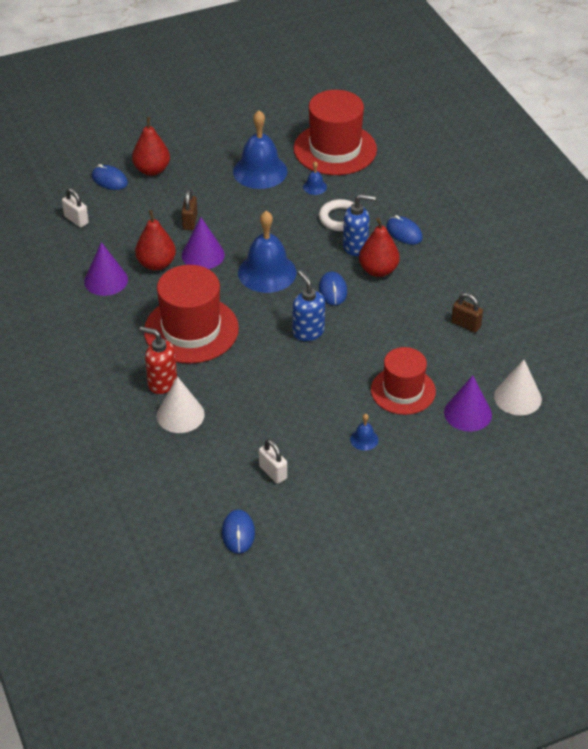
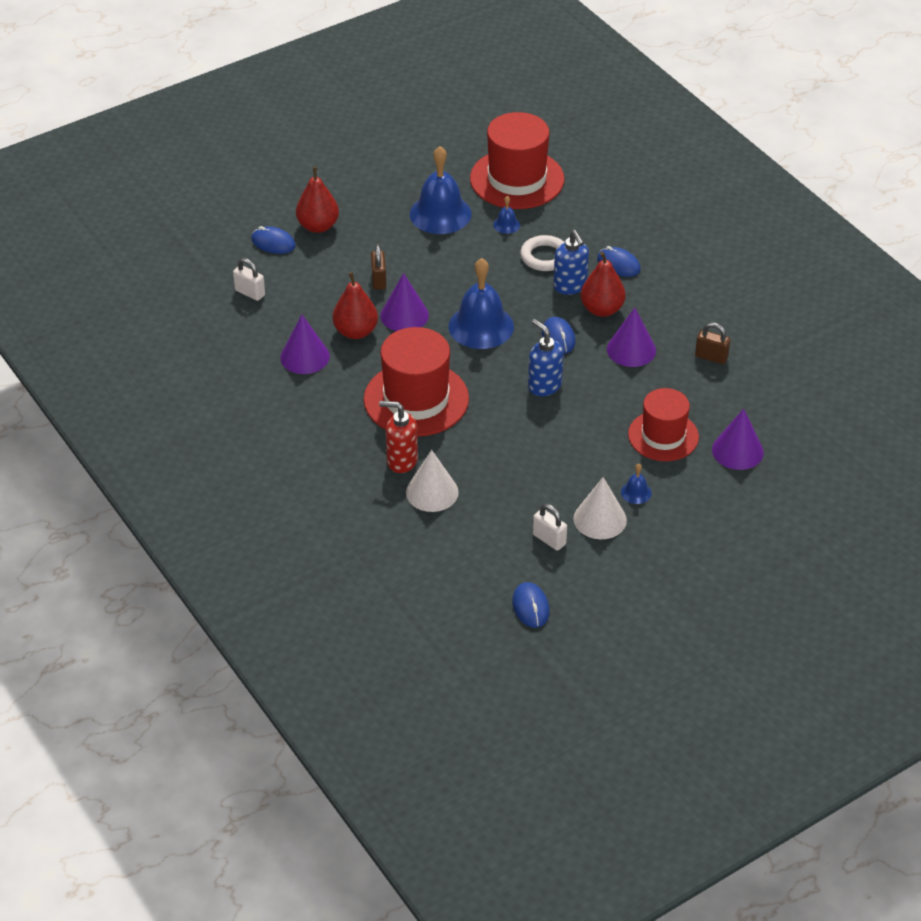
camera: 10 degrees left, 0 degrees up
blue soap dispenser [343,194,376,256] -> blue soap dispenser turned 75 degrees clockwise [553,230,589,295]
white cone [494,360,542,415] -> white cone moved to [573,477,627,539]
none -> purple cone [607,307,656,367]

